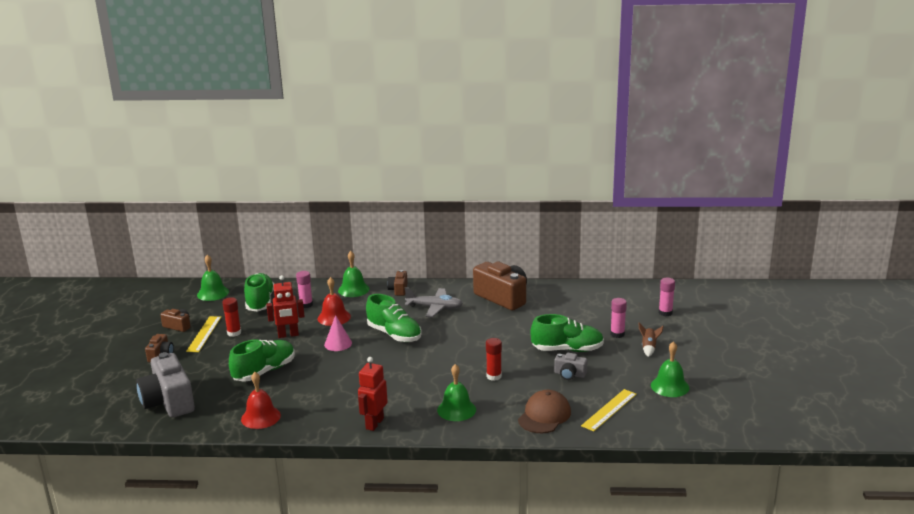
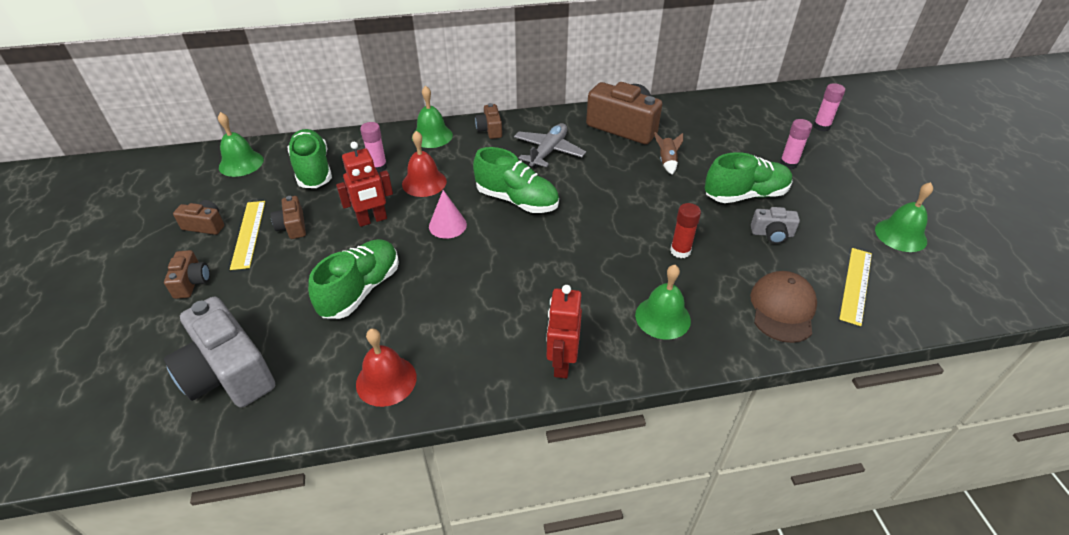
camera: 15 degrees left, 20 degrees up
red glue stick [222,297,241,337] -> brown camera [270,196,306,239]
grey plane [405,287,463,317] -> grey plane turned 60 degrees counterclockwise [514,123,586,168]
brown rocket [638,323,663,357] -> brown rocket moved to [654,132,683,174]

